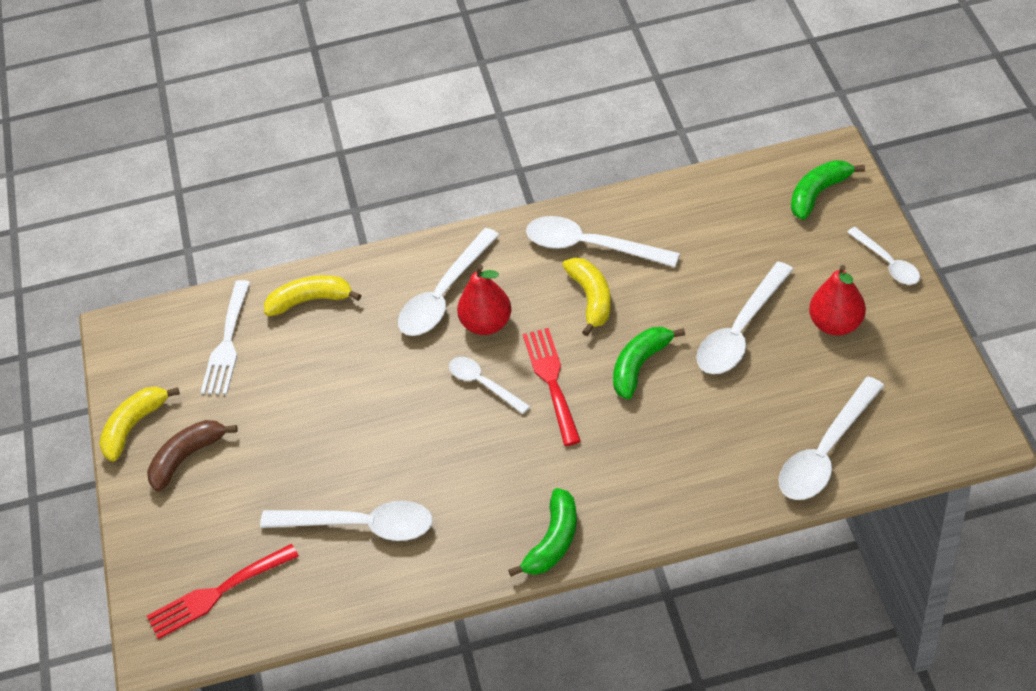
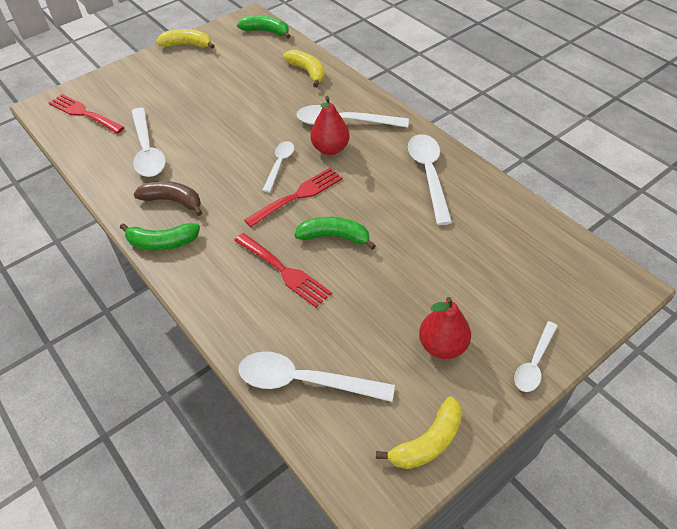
camera: 60 degrees right, 0 degrees up
brown banana [147,420,238,492] -> brown banana moved to [134,181,202,216]
white fork [201,280,250,395] -> none
yellow banana [562,257,611,336] -> yellow banana moved to [376,397,463,469]
white spoon [696,262,794,374] -> none
green banana [791,160,865,220] -> green banana moved to [237,15,291,39]
none -> red fork [234,233,332,307]

